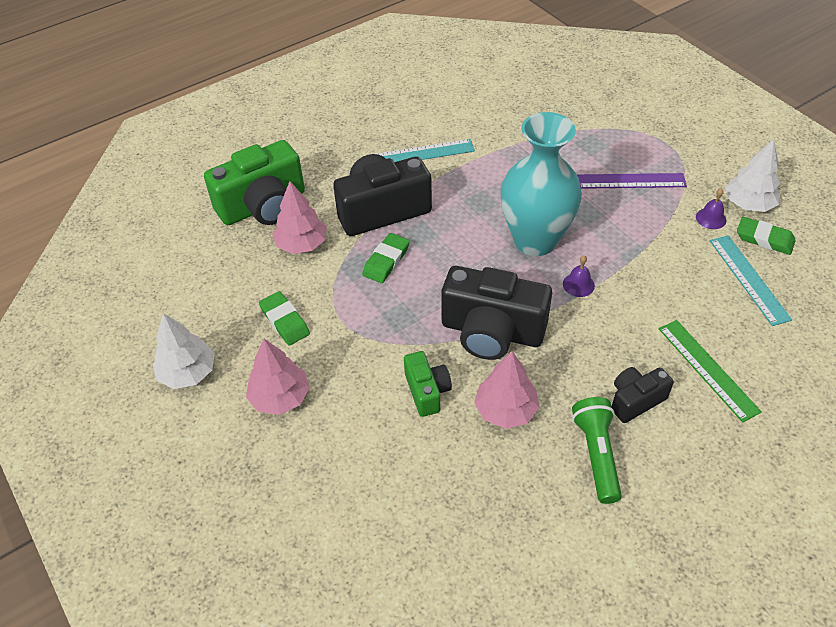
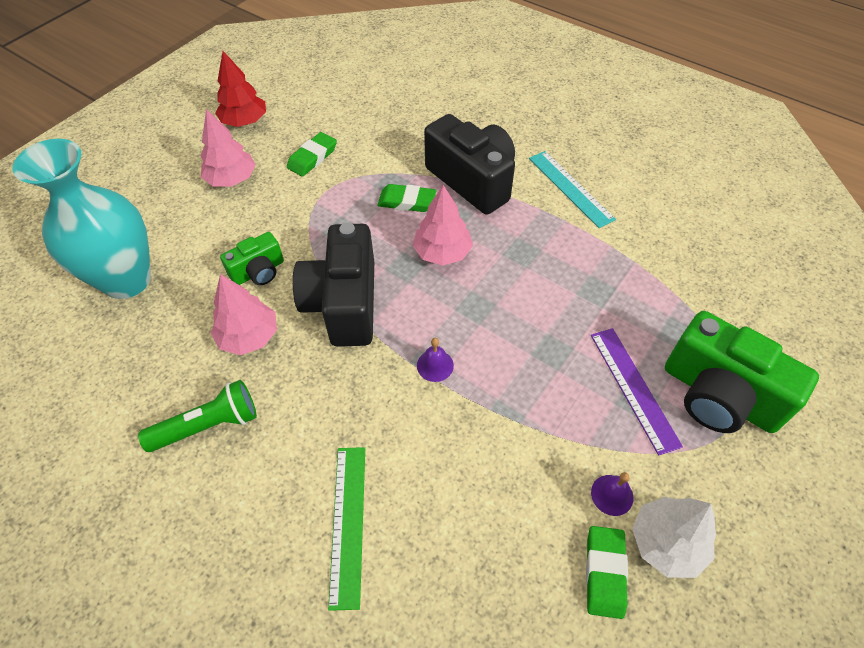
camera: 70 degrees right, 5 degrees up
white tree [152,313,215,389] -> red tree [215,51,266,127]
green camera [204,140,305,225] -> green camera moved to [665,311,819,433]
pink tree [272,181,327,254] -> pink tree moved to [412,185,473,266]
turquoise vase [500,112,582,256] -> turquoise vase moved to [13,139,151,299]
black camera [612,367,674,423] -> none
green ruler [659,320,762,422] -> green ruler turned 45 degrees counterclockwise [328,447,365,611]
turquoise ruler [710,235,792,326] -> none

